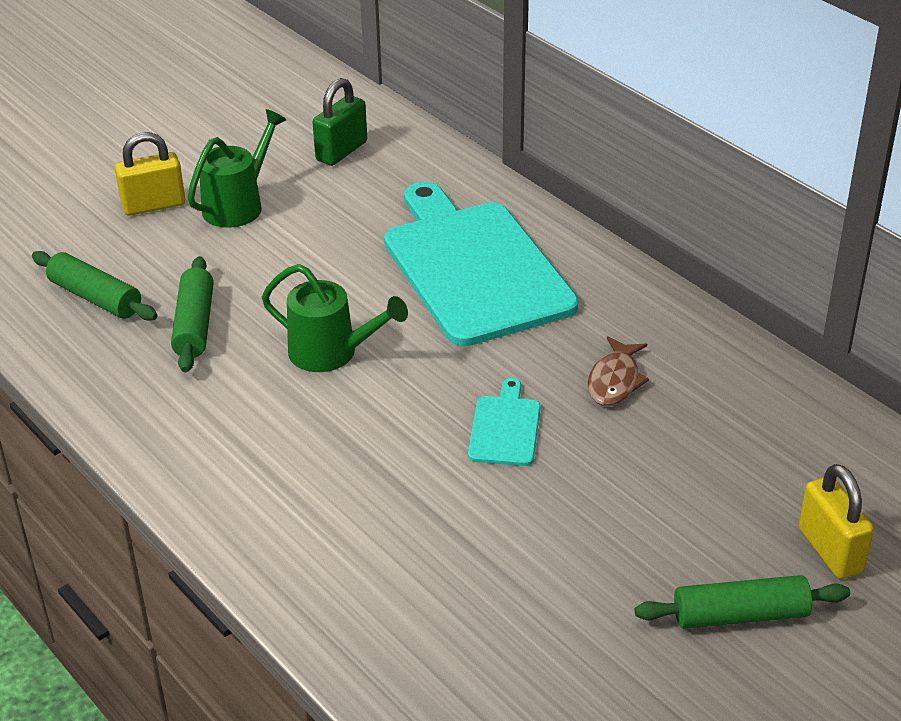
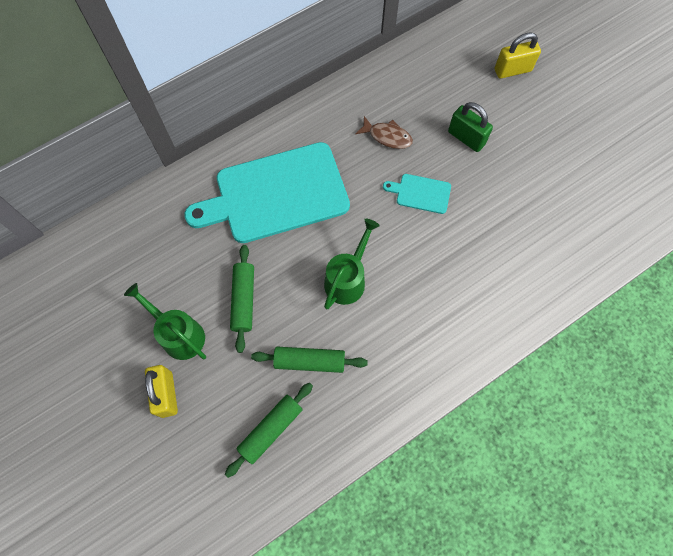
camera: 85 degrees left, 30 degrees up
green padlock [312,78,367,166] -> green padlock moved to [448,102,493,152]
green rolling pin [635,575,850,629] -> green rolling pin moved to [230,245,254,353]

